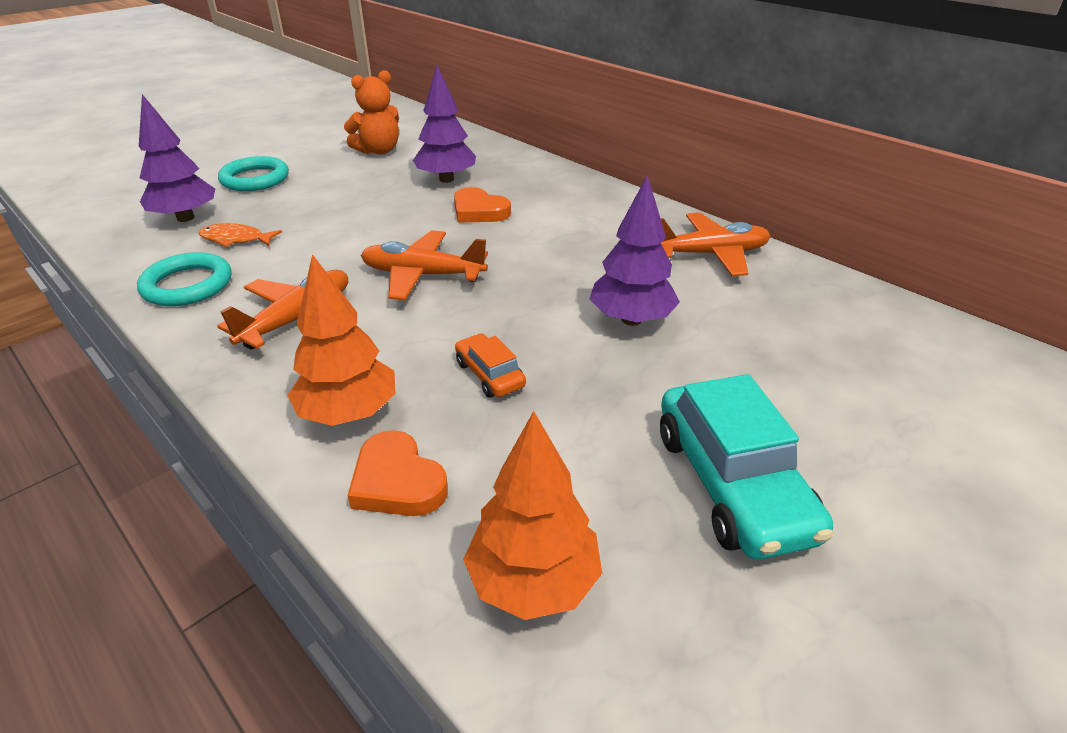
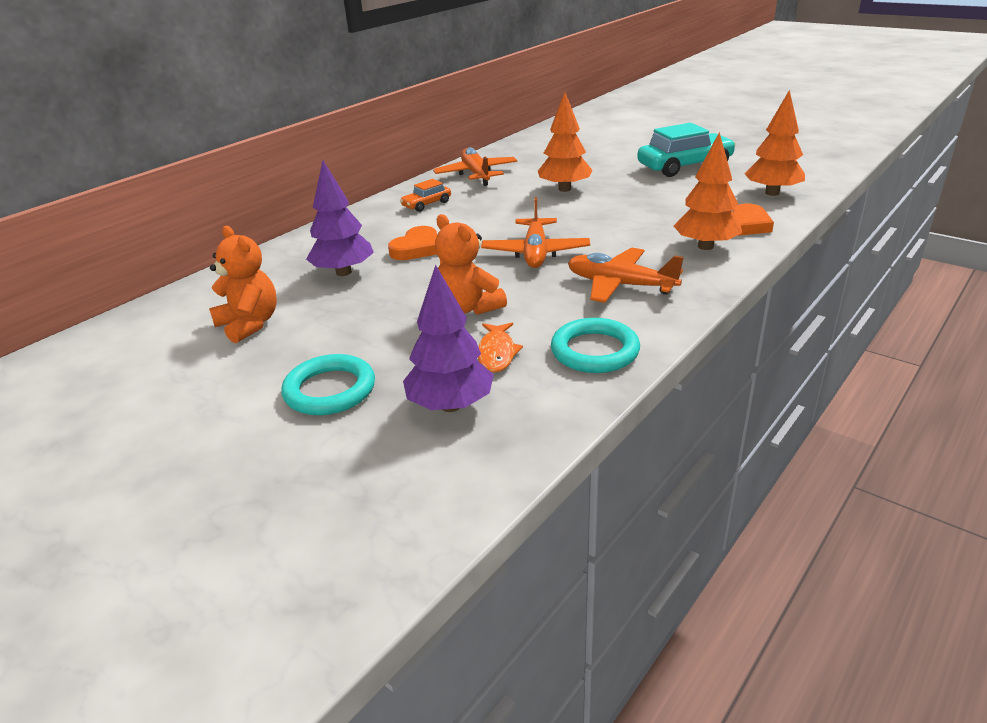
camera: 95 degrees left, 5 degrees down
orange car [455,333,526,398] -> orange car moved to [400,179,451,212]
purple tree [590,175,680,326] -> orange tree [538,92,593,192]
none -> orange teddy bear [435,214,507,315]

